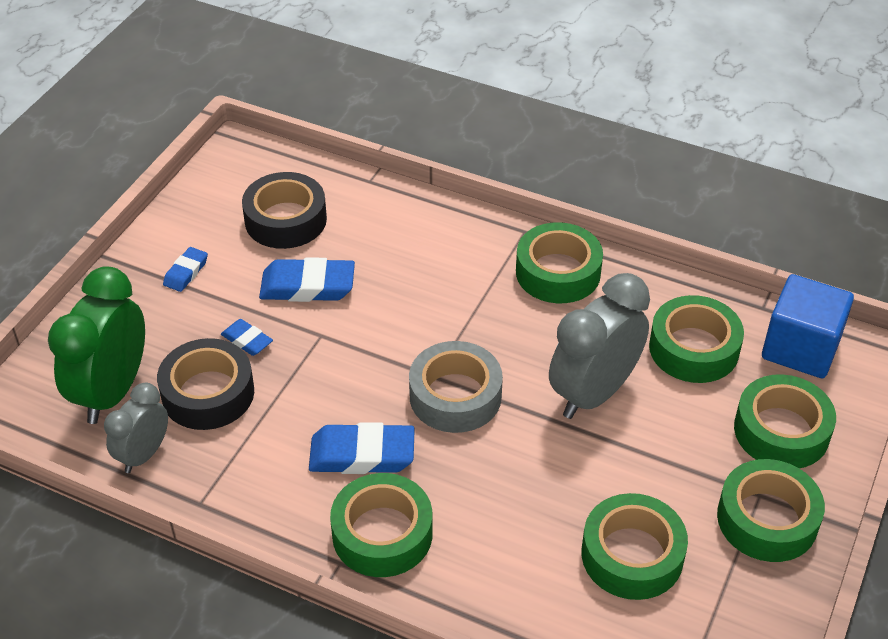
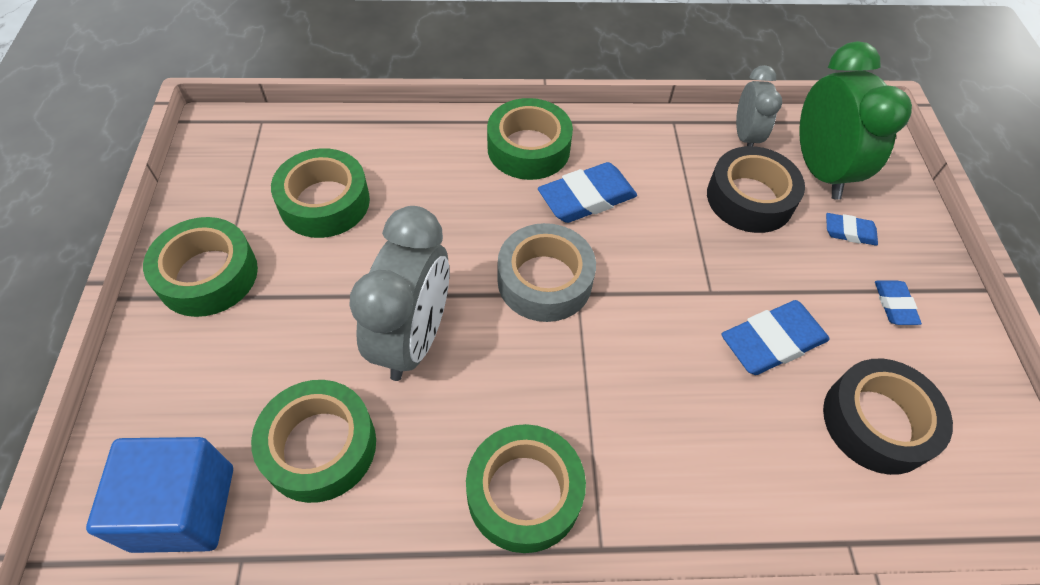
camera: 150 degrees right, 10 degrees up
blue eraser [221,319,273,356] -> blue eraser moved to [826,213,878,246]
green tape [734,374,836,468] -> none

